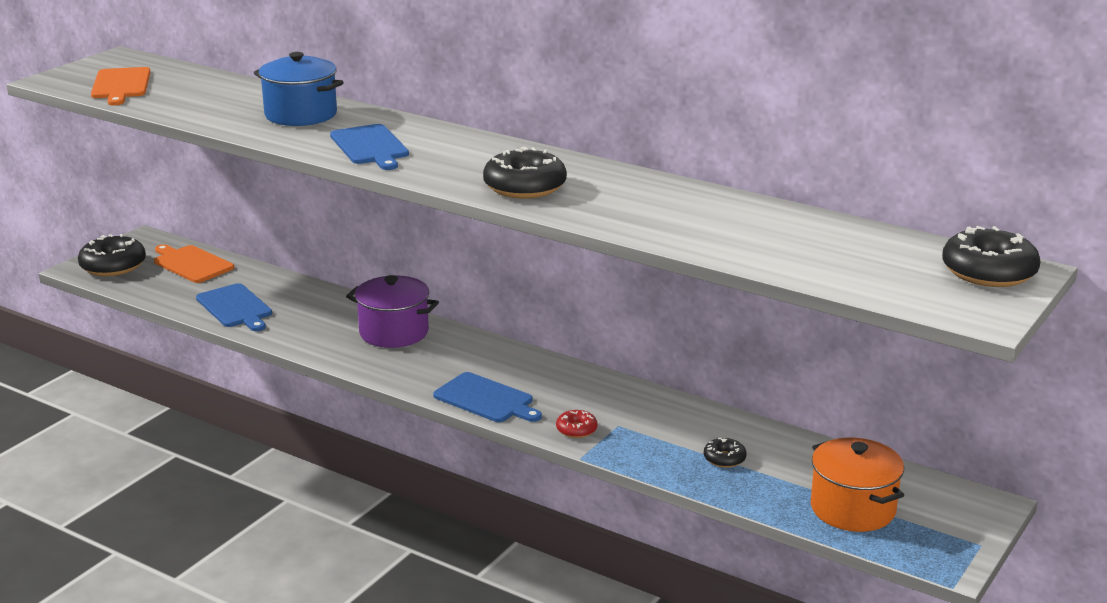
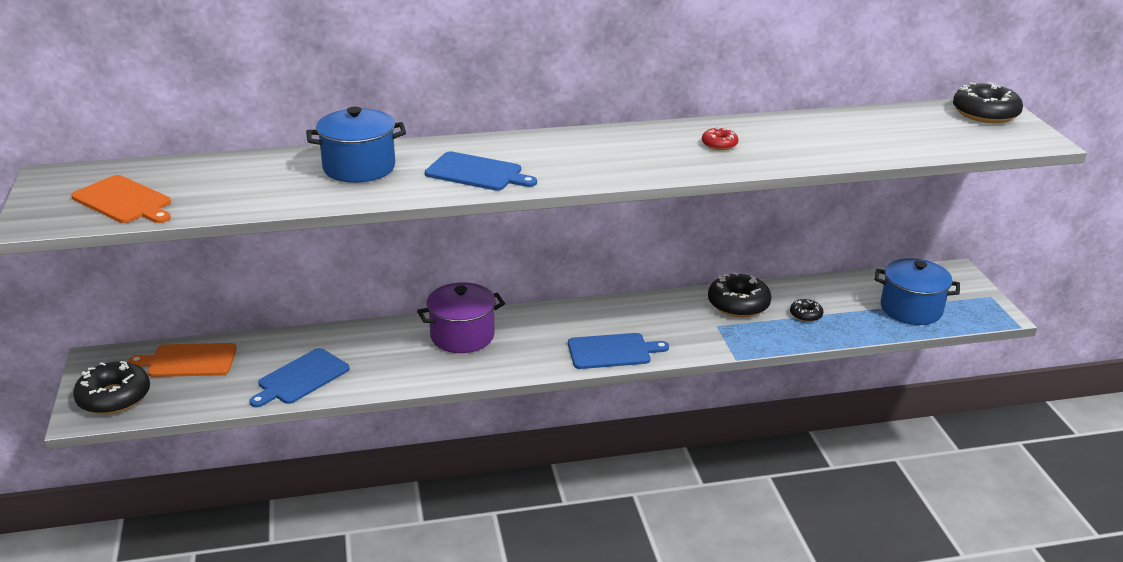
camera: 45 degrees left, 5 degrees up
blue cutting board [196,283,272,331] -> blue cutting board turned 120 degrees clockwise [249,348,350,407]
black donut [483,147,567,199] -> black donut moved to [708,272,772,317]
red donut [556,410,597,438] -> red donut moved to [702,127,739,150]
orange pot [811,438,904,532] -> blue pot [875,258,960,325]

